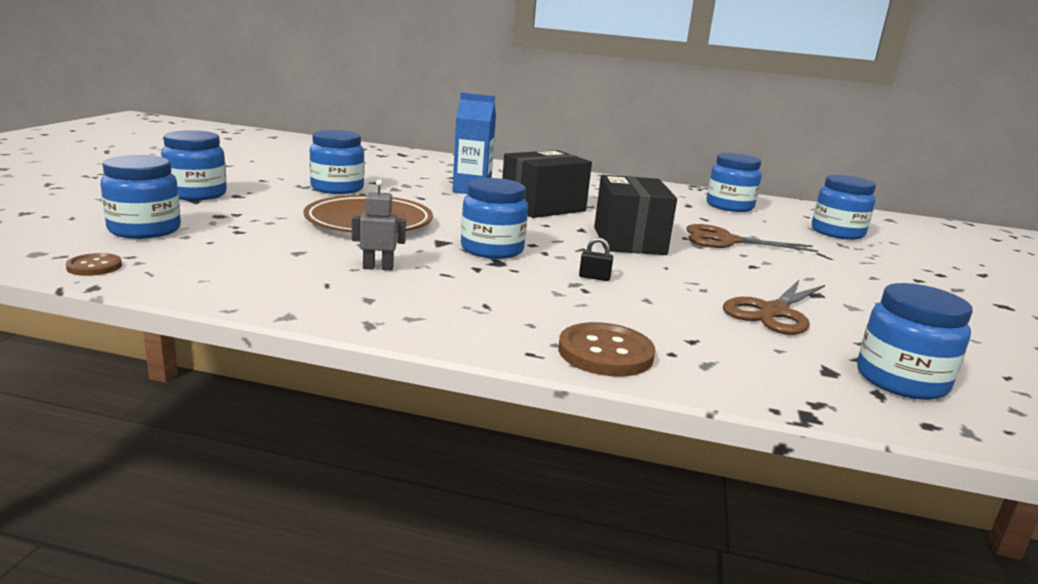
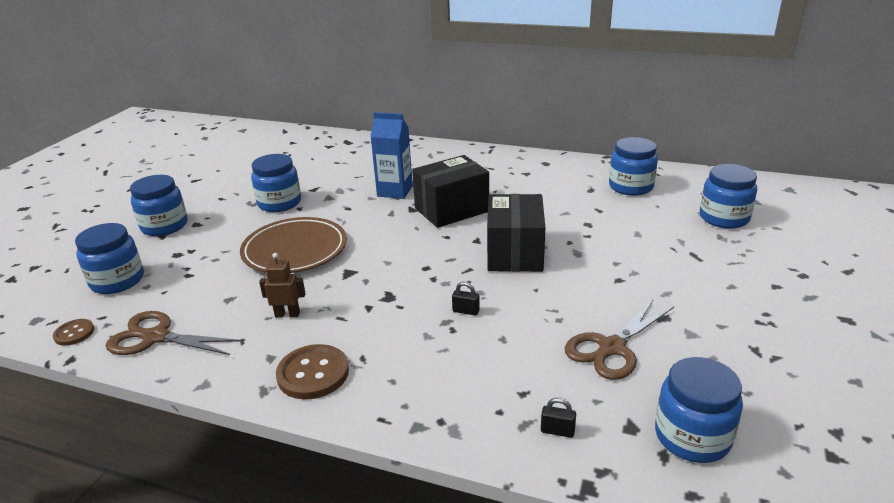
camera: 10 degrees right, 10 degrees up
grey robot [352,179,406,271] -> brown robot [259,253,306,317]
blue jar [461,178,528,259] -> none
brown button [558,322,655,376] -> brown button moved to [276,344,349,400]
brown scissors [686,224,818,252] -> brown scissors moved to [106,311,242,355]
none -> black padlock [541,398,576,438]

